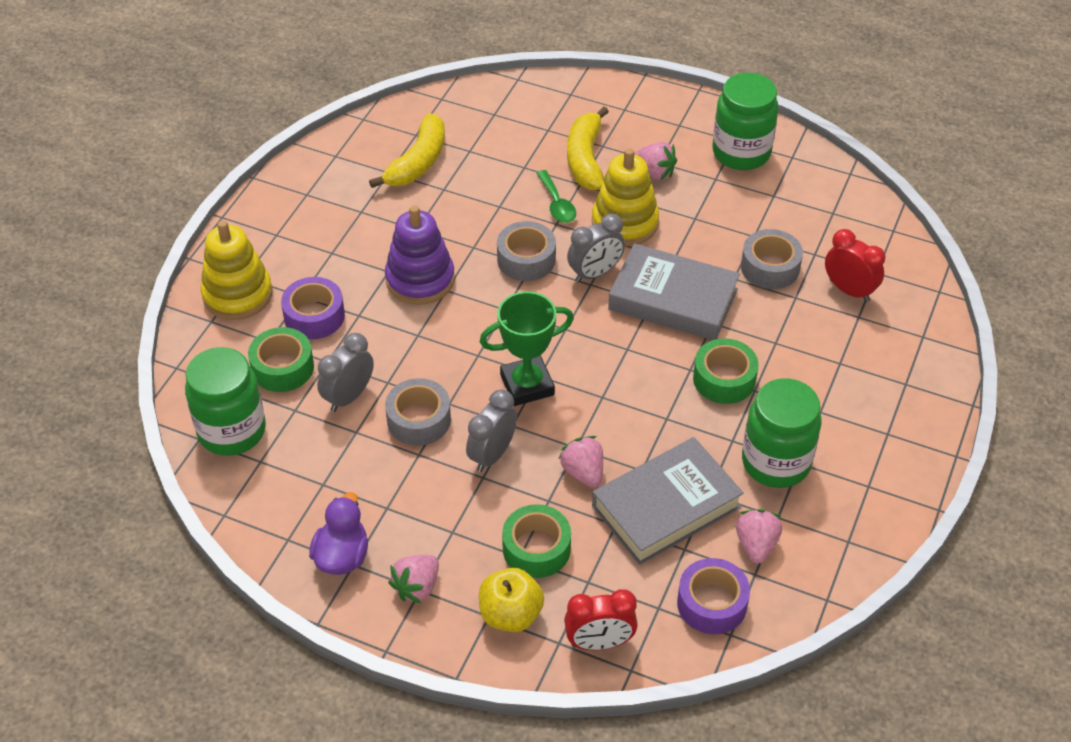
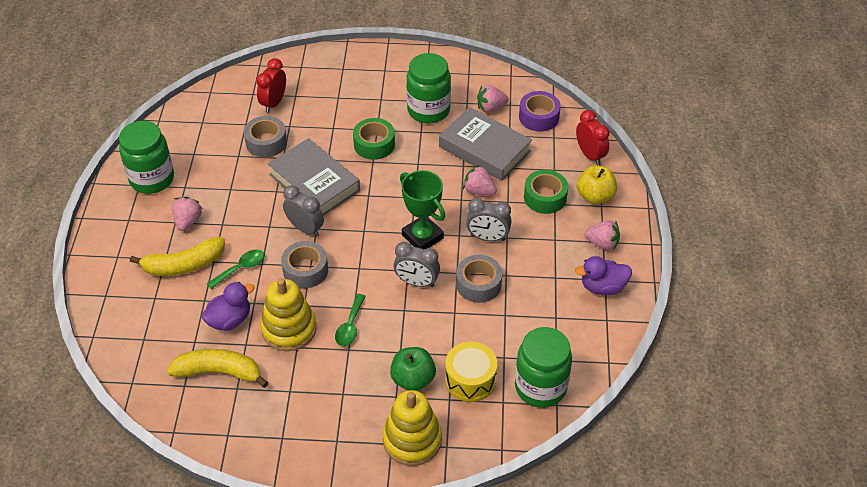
camera: 110 degrees left, 0 degrees up
green tape [248,327,314,392] -> yellow drum [445,342,497,402]
purple tape [281,277,345,339] -> green apple [390,347,436,391]
grey clock [317,333,374,412] -> grey clock moved to [393,242,440,287]
purple stacking toy [385,205,455,305] -> green spoon [335,294,365,346]
pink strawberry [558,436,603,488] -> pink strawberry turned 75 degrees clockwise [463,165,497,195]
yellow stacking toy [592,148,659,246] -> yellow stacking toy moved to [260,278,317,351]
grey book [608,243,740,340] -> grey book turned 45 degrees counterclockwise [268,138,360,216]
none -> purple duck [202,282,255,331]

